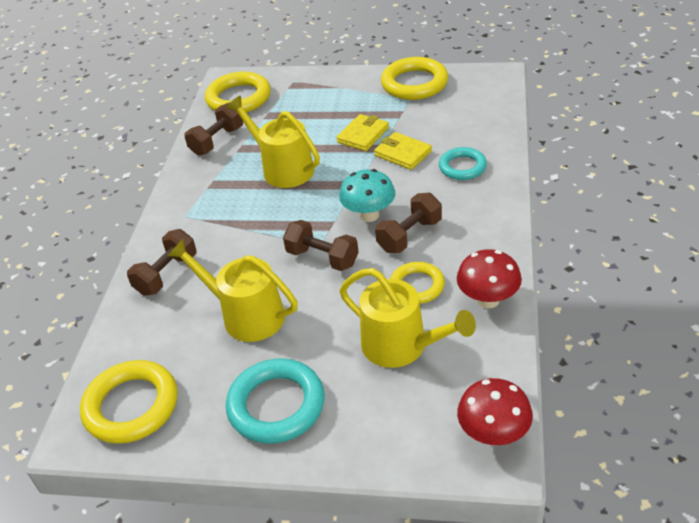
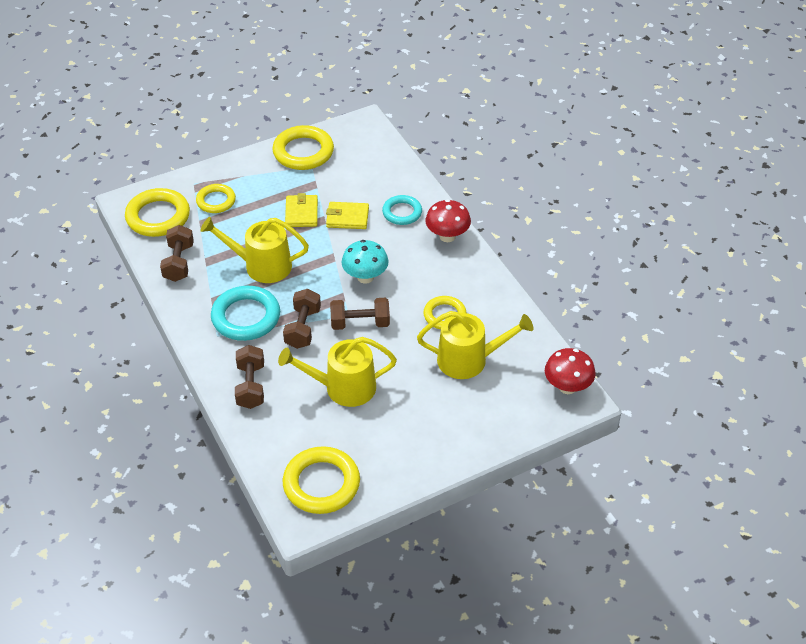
camera: 40 degrees left, 5 degrees up
turquoise ring [226,358,325,444] -> turquoise ring moved to [211,286,280,341]
brown dumbbell [375,193,442,253] -> brown dumbbell moved to [283,289,321,349]
red mushroom [457,249,522,308] -> red mushroom moved to [425,199,471,242]
none -> yellow ring [196,184,236,213]

